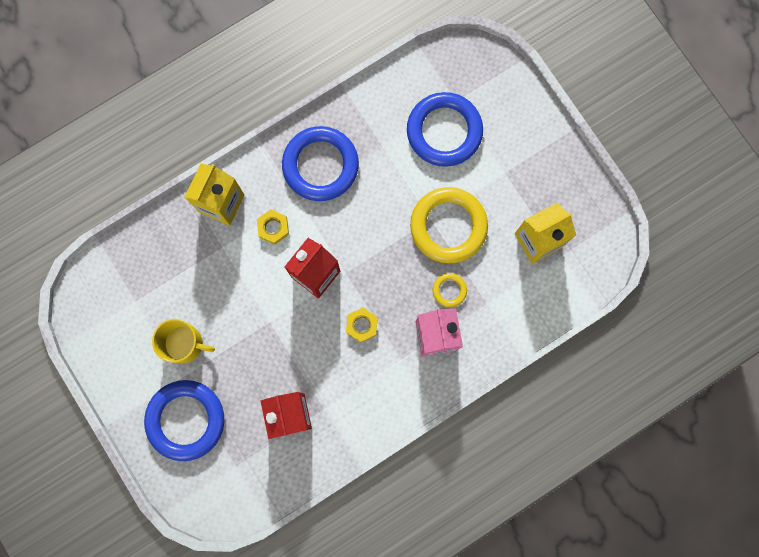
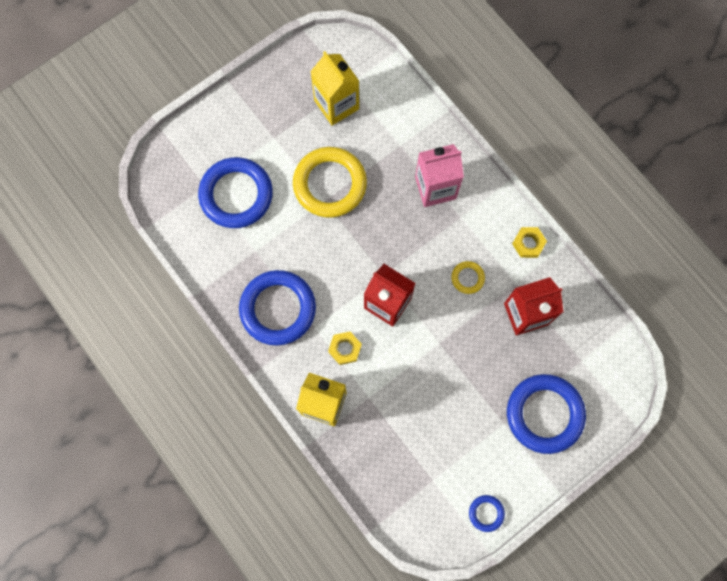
camera: 95 degrees left, 5 degrees down
yellow mug [152,319,215,363] -> none
yellow nut [346,307,378,343] -> yellow nut moved to [512,227,547,258]
yellow ring [433,273,467,307] -> yellow ring moved to [451,261,485,294]
none -> blue ring [469,495,505,532]

